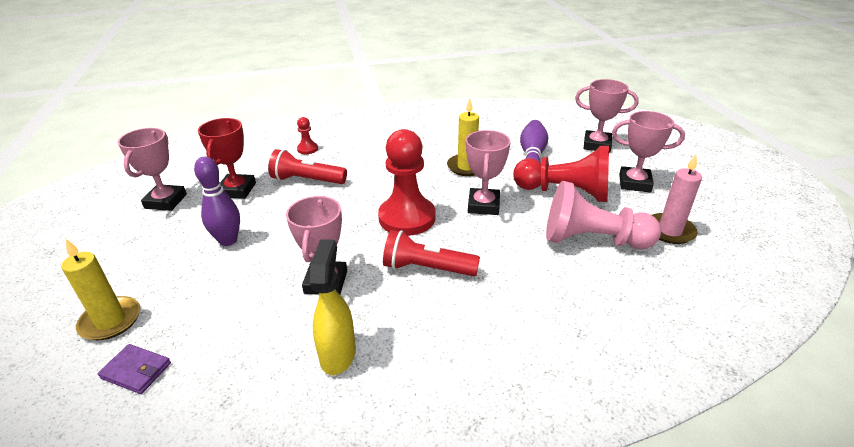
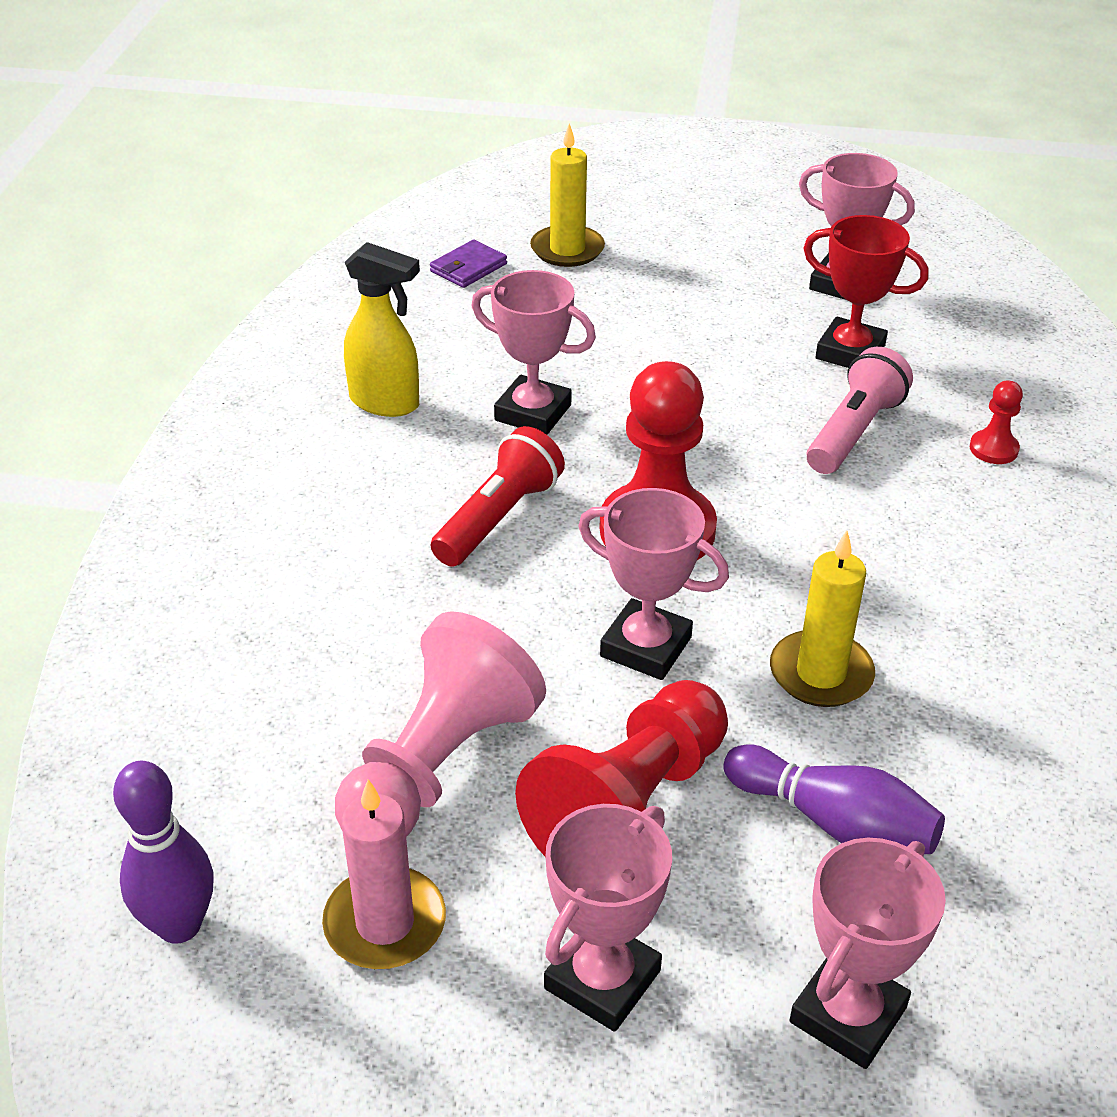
camera: 110 degrees right, 5 degrees up
purple bowling pin [194,156,240,246] -> purple bowling pin moved to [113,761,213,944]
red flashlight [268,149,347,184] -> pink flashlight [807,347,913,474]

